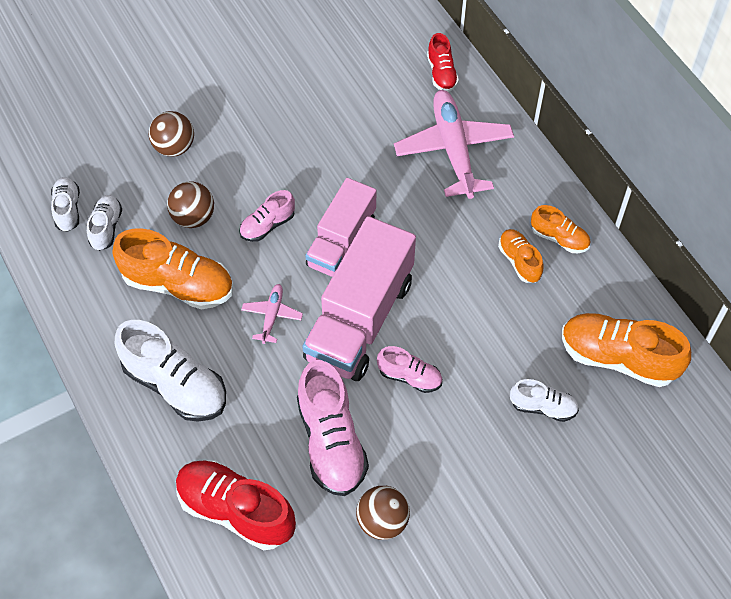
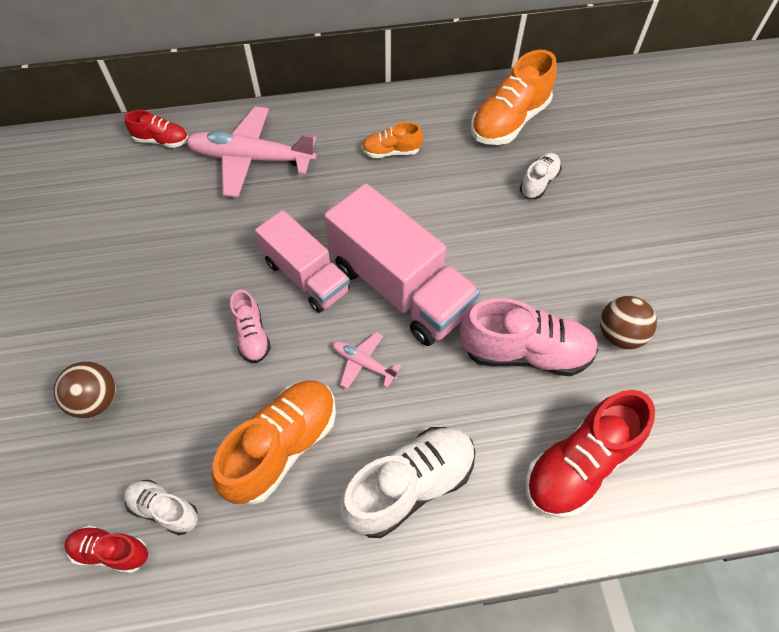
camera: 70 degrees left, 0 degrees up
white shoe [51,177,80,232] -> red shoe [64,526,148,573]
brown ball [167,181,214,228] -> none
pink shoe [377,346,442,393] -> none
orange shoe [531,205,590,253] -> none

